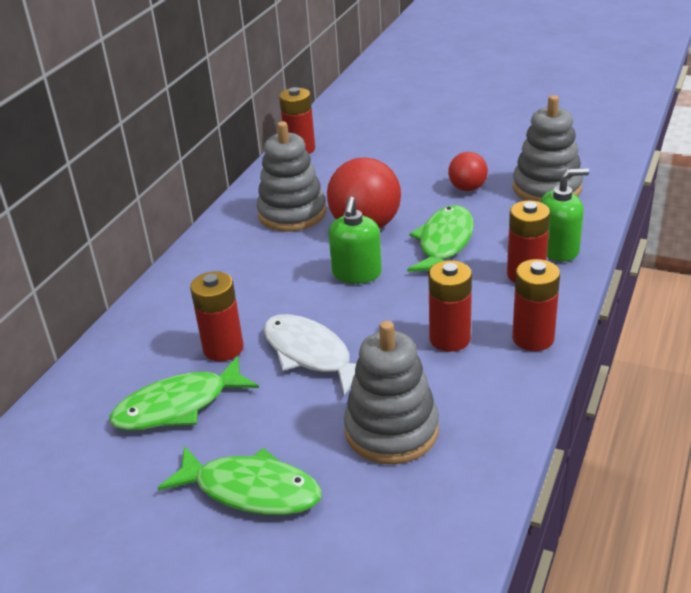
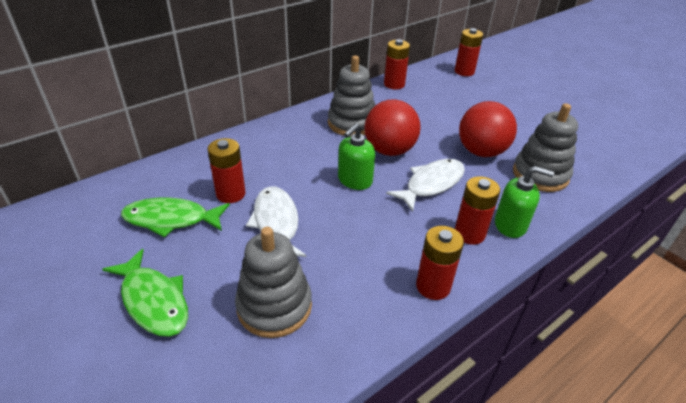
camera: 25 degrees right, 5 degrees up
green fish [407,205,474,272] -> white fish [386,159,465,212]
red battery [428,260,472,352] -> red battery moved to [455,28,483,76]
red ball [448,152,488,191] -> red ball [459,101,517,157], size x1.79

